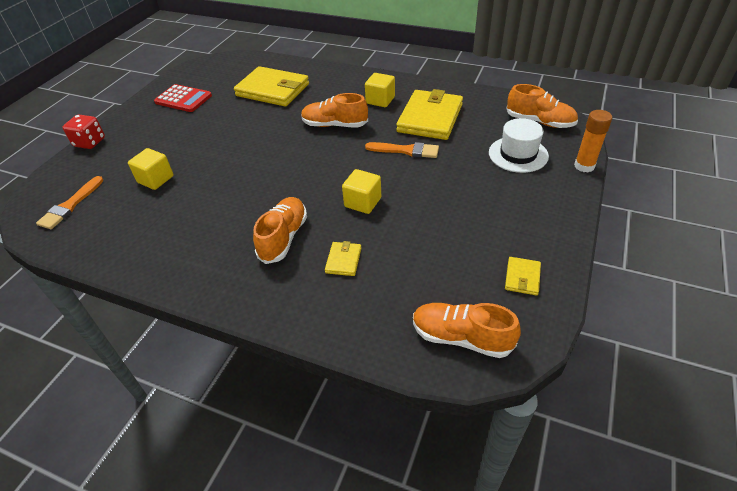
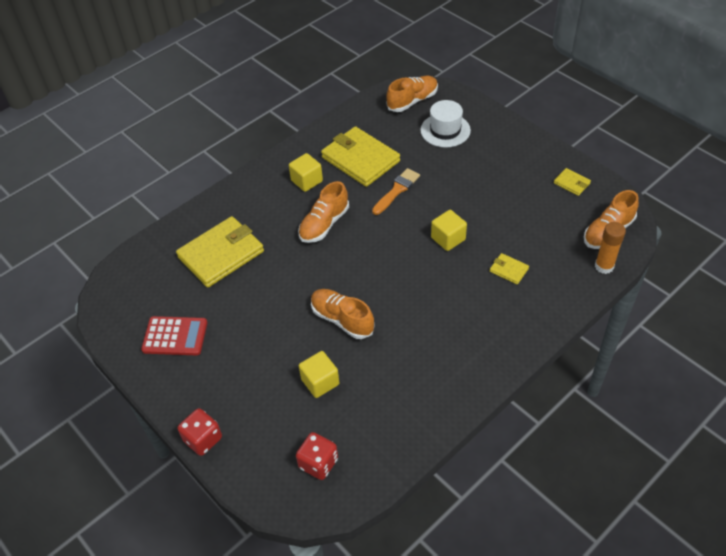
camera: 65 degrees left, 5 degrees up
orange brush [36,176,103,229] -> red dice [296,432,338,480]
red calculator [154,84,212,112] -> red calculator turned 45 degrees clockwise [141,316,207,355]
orange shoe [253,197,307,264] -> orange shoe moved to [311,289,375,339]
orange glue stick [574,110,612,173] -> orange glue stick moved to [595,222,626,274]

